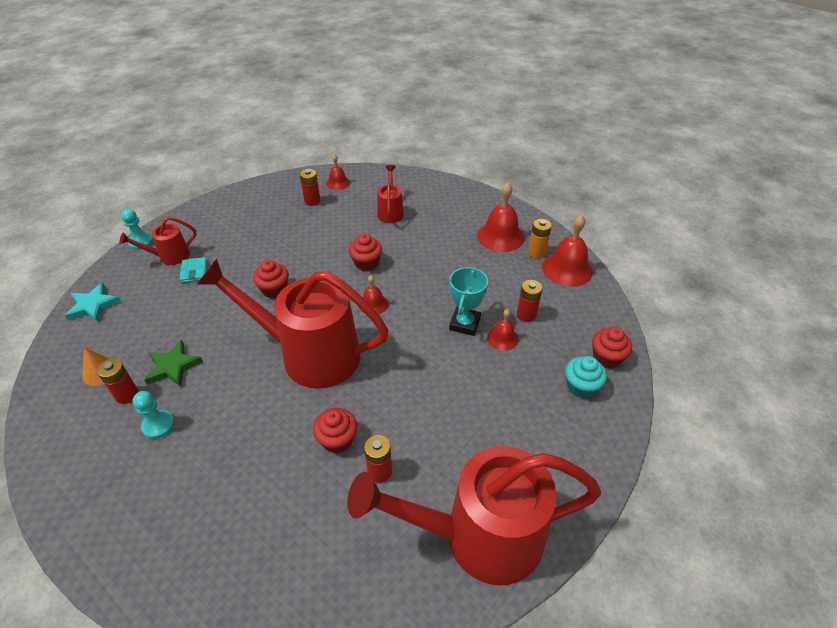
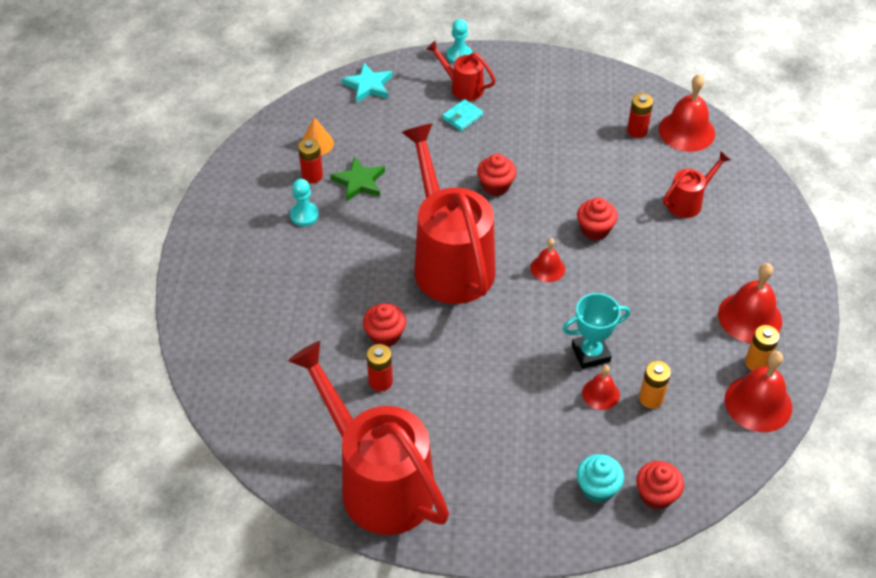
camera: 55 degrees right, 5 degrees up
red bell [326,155,350,190] -> red bell [659,74,715,152], size x1.77
red battery [517,280,543,322] -> orange battery [639,361,671,409]

